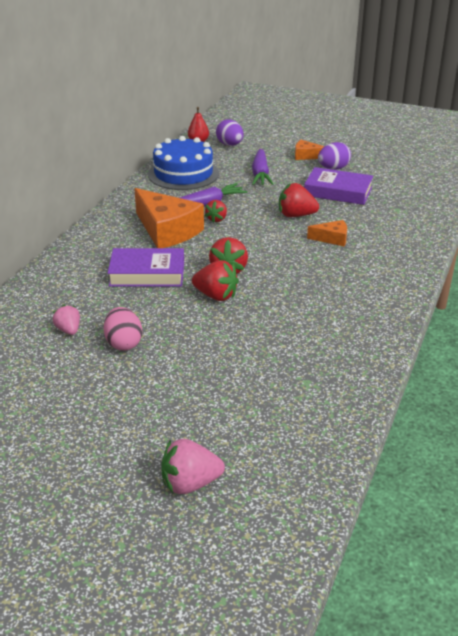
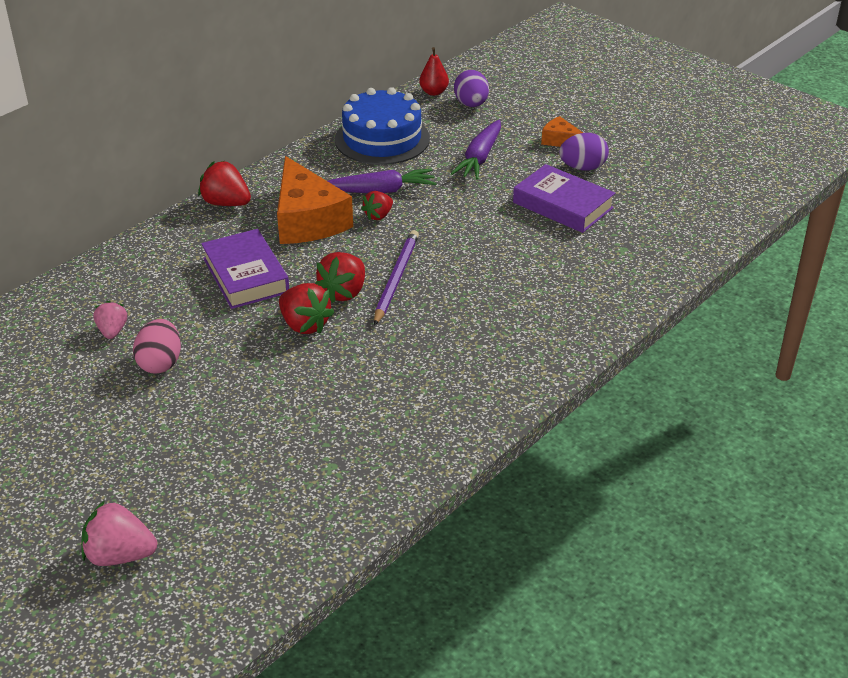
camera: 20 degrees right, 5 degrees up
purple book [107,248,184,287] -> purple book turned 45 degrees clockwise [201,229,289,309]
red strawberry [279,183,319,217] -> red strawberry moved to [198,161,251,206]
orange cheese [307,220,347,246] -> none
none -> purple pencil [374,230,419,326]

